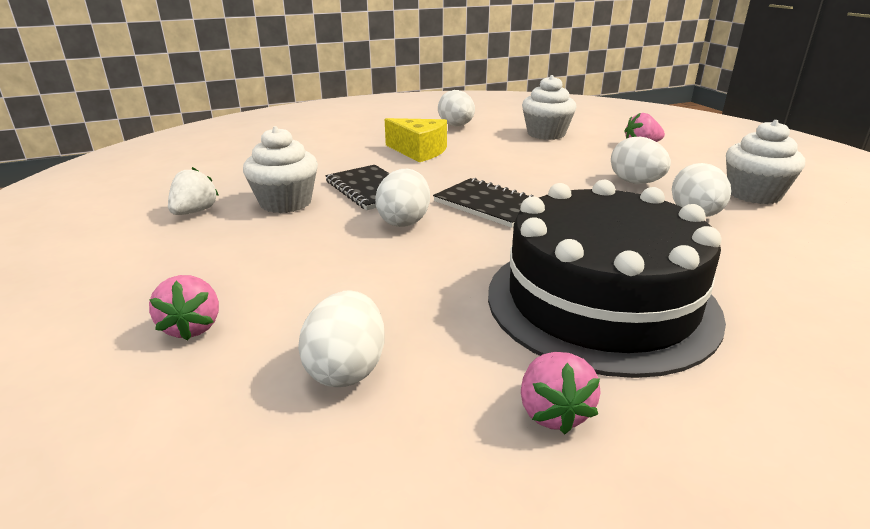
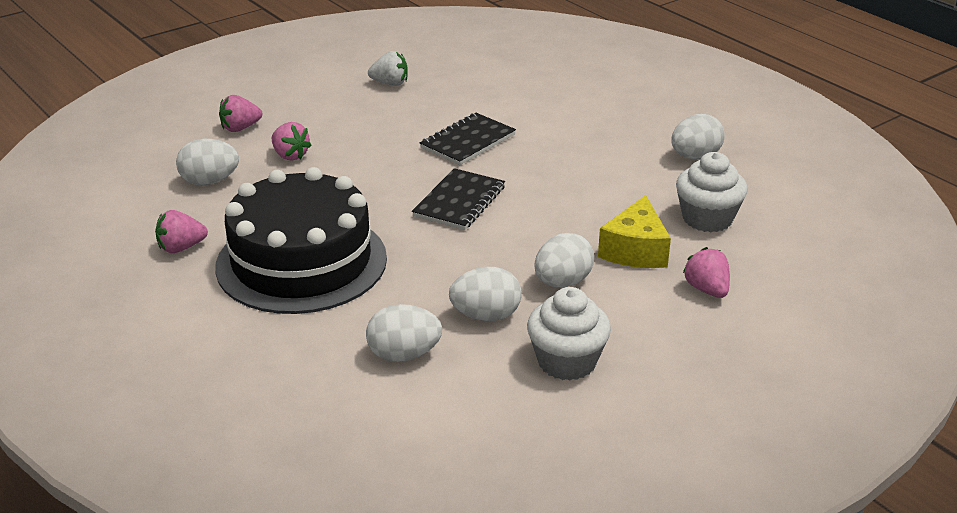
camera: 75 degrees right, 5 degrees up
white cupcake [243,126,318,213] -> none
white egg [375,169,430,227] -> white egg moved to [366,304,442,362]
yellow cheese [385,118,447,162] -> yellow cheese moved to [598,195,671,268]
none -> pink strawberry [272,122,312,161]

